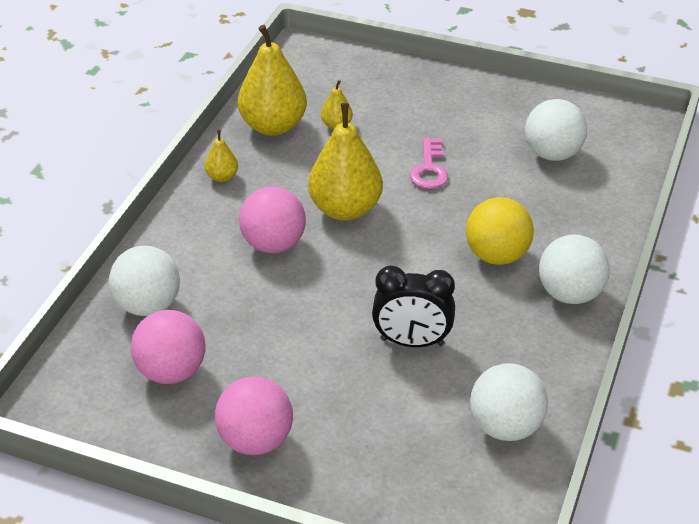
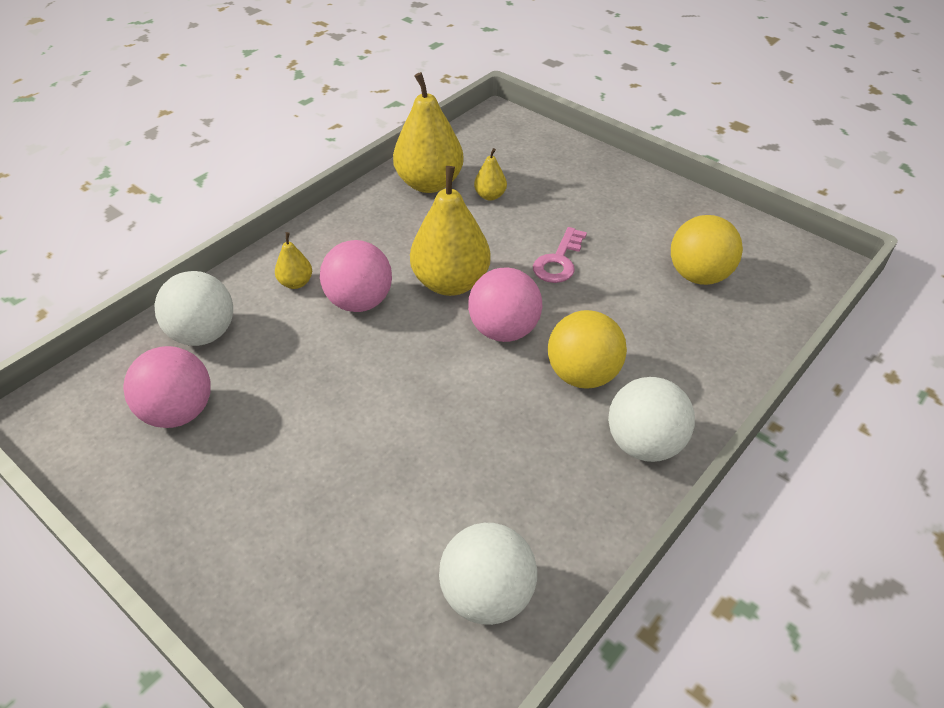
camera: 20 degrees right, 5 degrees up
yellow pear [205,130,238,182] -> yellow pear moved to [275,232,312,289]
pink ball [215,376,293,455] -> pink ball moved to [468,267,542,342]
black clock [372,265,455,347] -> none
white ball [525,99,587,161] -> yellow ball [671,215,743,285]

